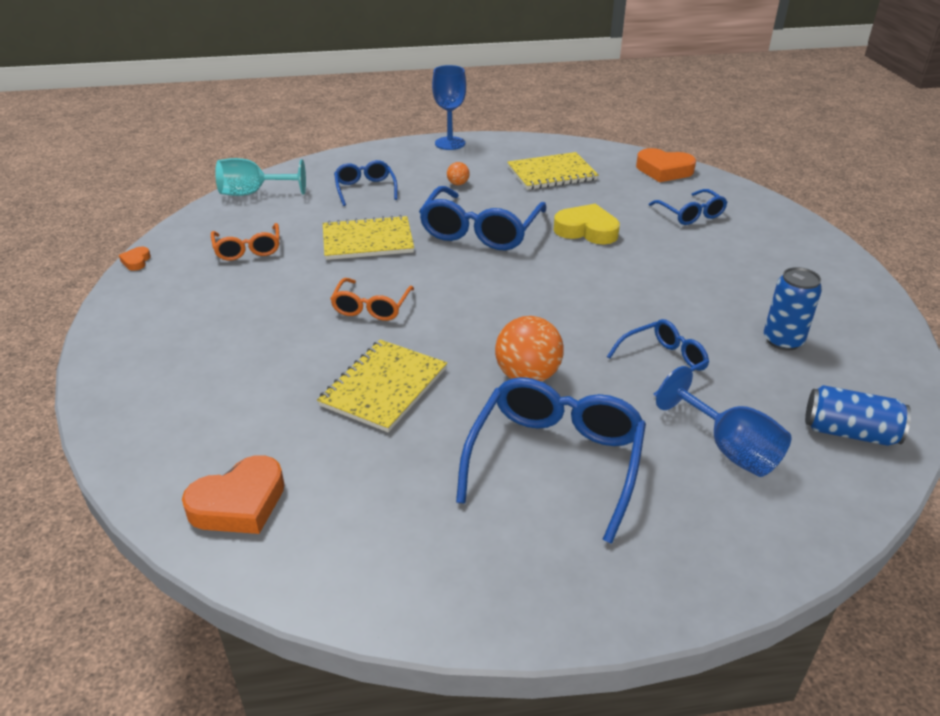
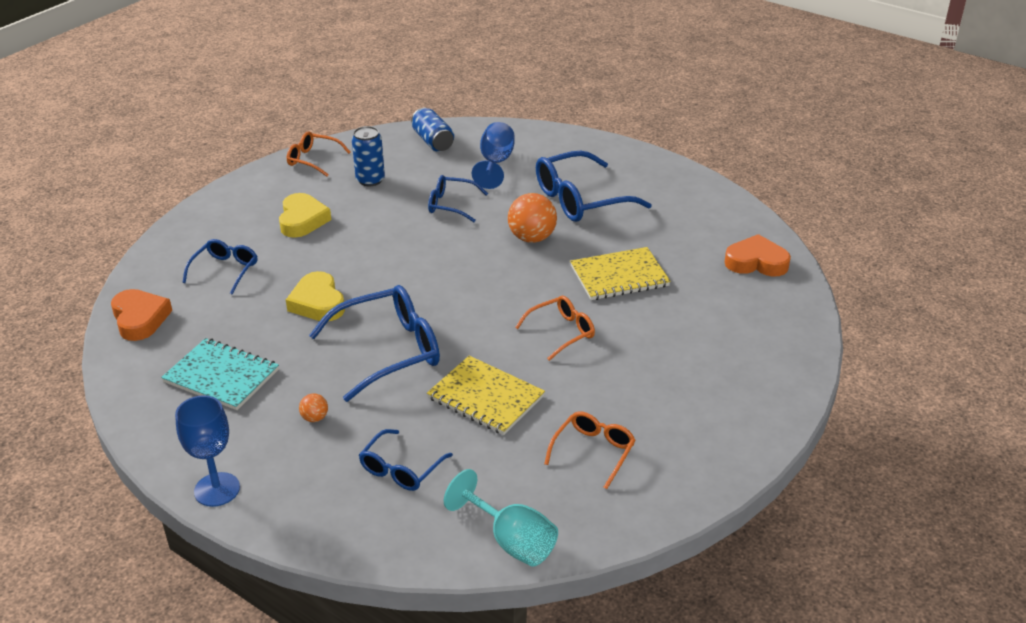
camera: 135 degrees left, 0 degrees up
orange heart [119,247,151,271] -> none
yellow notebook [507,152,599,190] -> turquoise notebook [161,338,279,410]
none -> yellow heart [279,193,331,238]
none -> orange glasses [287,131,351,177]

